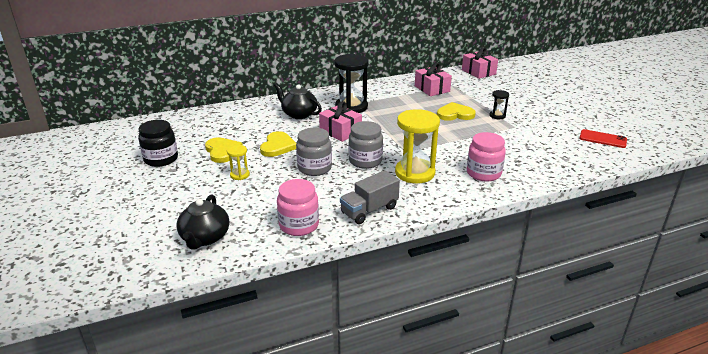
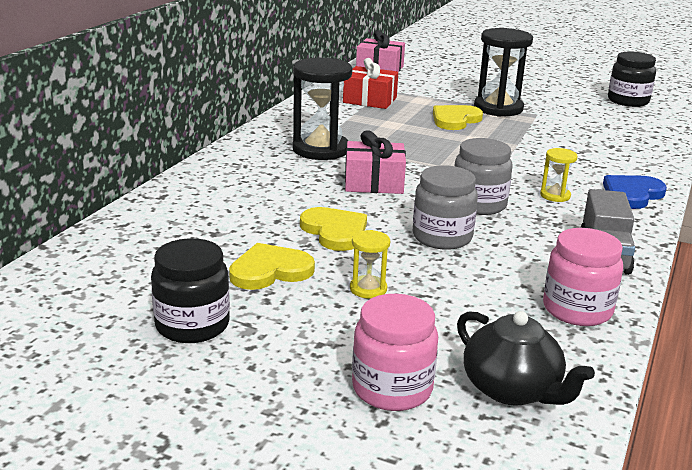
camera: 45 degrees left, 5 degrees down
yellow heart [205,137,243,163] -> yellow heart turned 45 degrees counterclockwise [229,243,315,290]
black teapot [274,83,322,119] -> none
yellow hourglass [395,109,440,183] -> yellow hourglass [540,148,578,202], size x0.48
pink gift [415,63,452,96] -> red gift [343,58,398,109]
pink jar [467,132,506,182] -> pink jar moved to [352,294,438,411]
black hourglass [489,90,509,119] -> black hourglass [474,28,533,117], size x2.08
red phone [579,129,627,148] -> black jar [608,51,656,107]
none -> blue heart [603,175,667,209]

